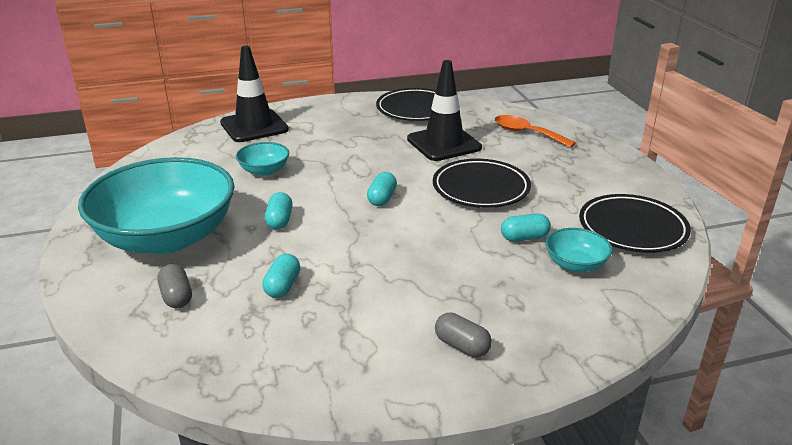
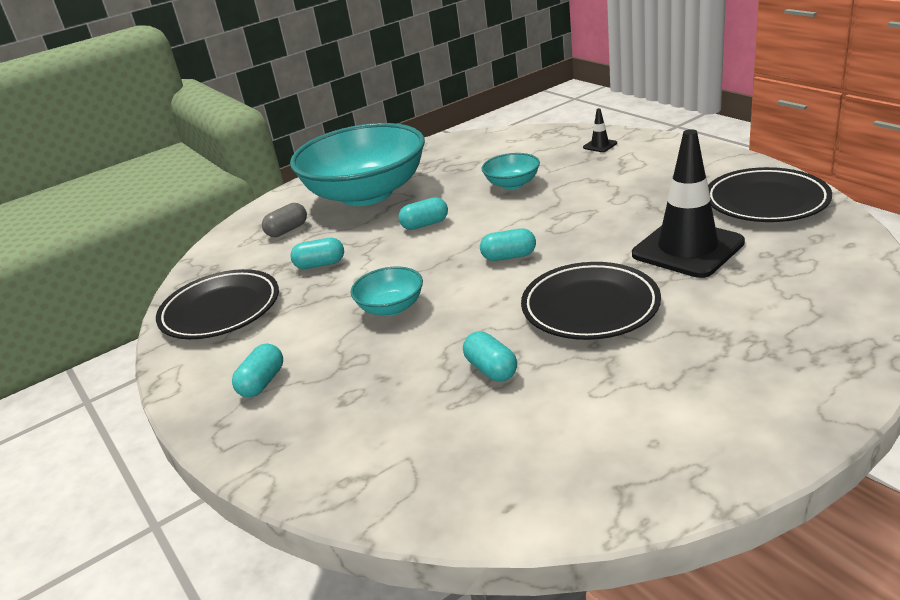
camera: 75 degrees right, 0 degrees up
black traffic cone [220,46,289,142] -> black traffic cone [583,108,617,152], size x0.40
grey capsule [435,312,492,357] -> turquoise capsule [232,344,283,397]
orange spoon [495,115,576,148] -> none
turquoise bowl [546,228,613,272] -> turquoise bowl moved to [351,266,423,316]
black plate [579,194,691,253] -> black plate moved to [156,269,279,339]

